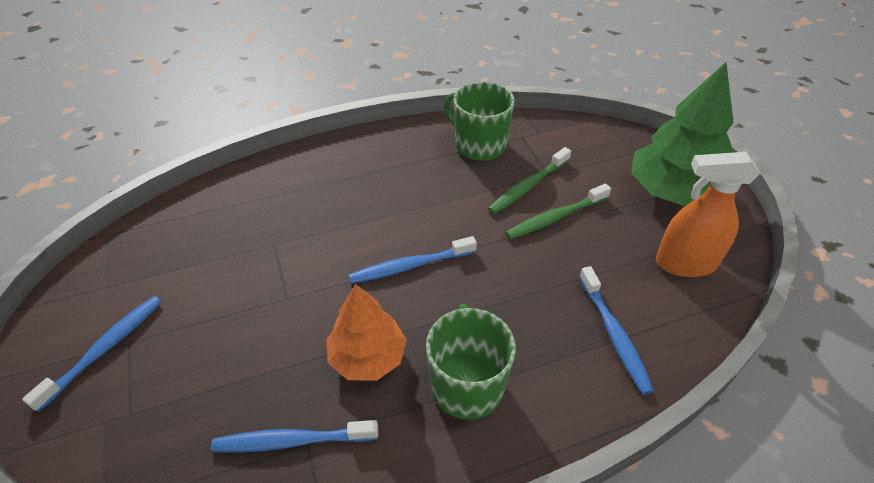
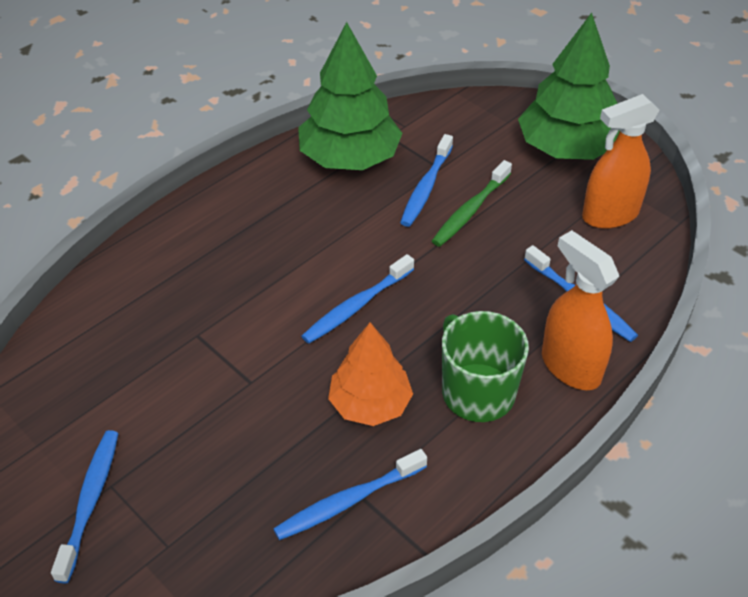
camera: 25 degrees left, 0 degrees up
green mug [444,82,515,161] -> green tree [298,22,402,170]
green toothbrush [488,147,571,214] -> blue toothbrush [400,134,453,227]
none -> orange spray bottle [542,230,619,390]

